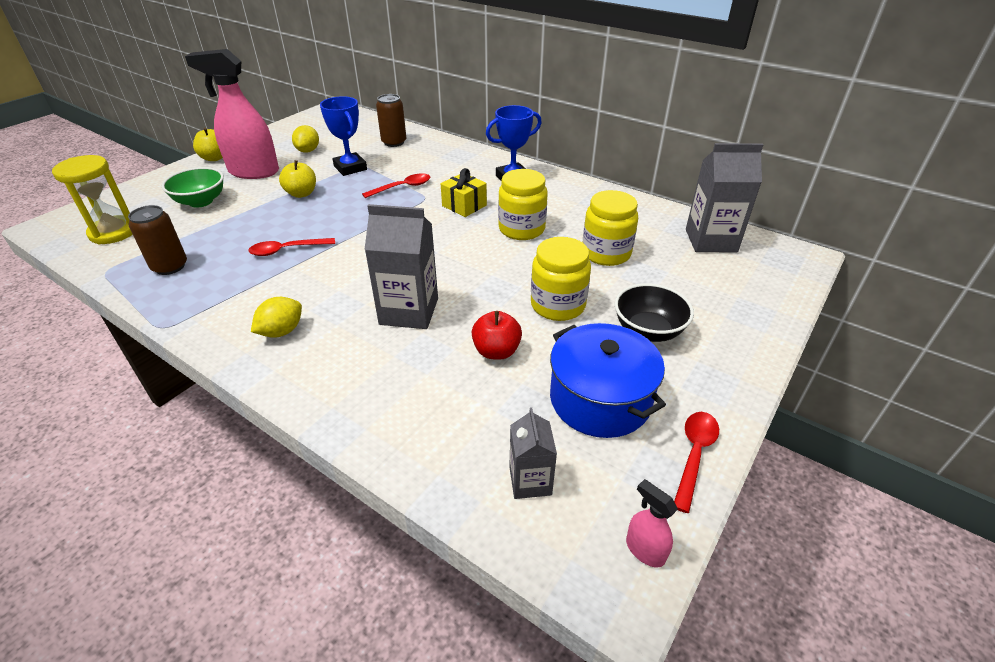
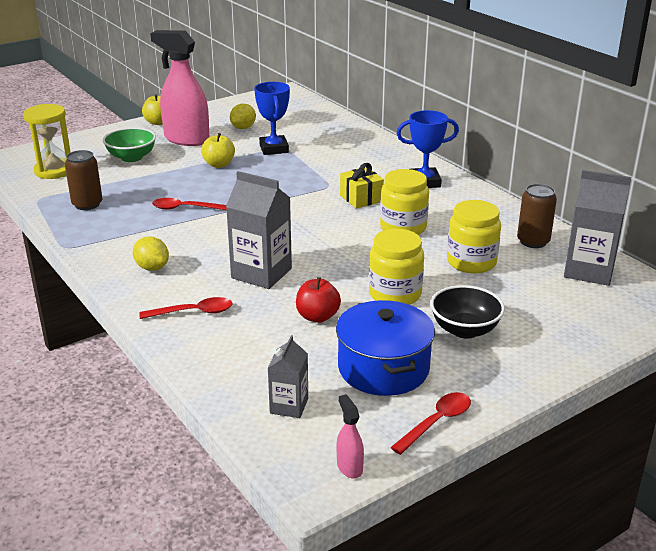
camera: 20 degrees right, 10 degrees down
yellow lemon [251,297,302,338] -> yellow lemon turned 75 degrees clockwise [133,236,169,271]
red spoon [362,173,430,198] -> red spoon moved to [139,297,233,319]
brown can [376,94,406,147] -> brown can moved to [517,184,557,248]

